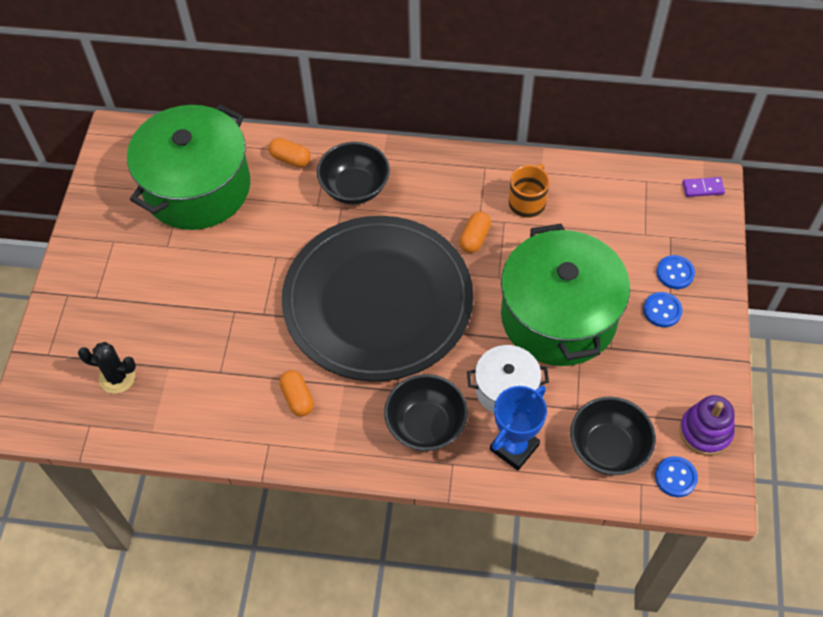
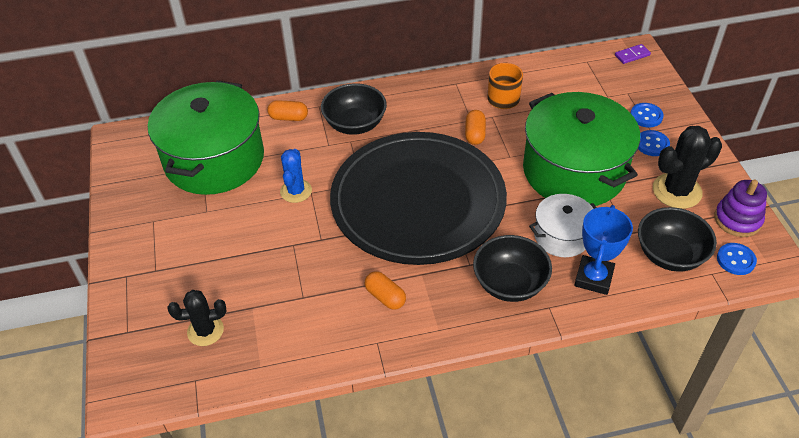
camera: 20 degrees left, 10 degrees down
none -> blue cactus [280,149,312,203]
none -> black cactus [653,126,722,209]

